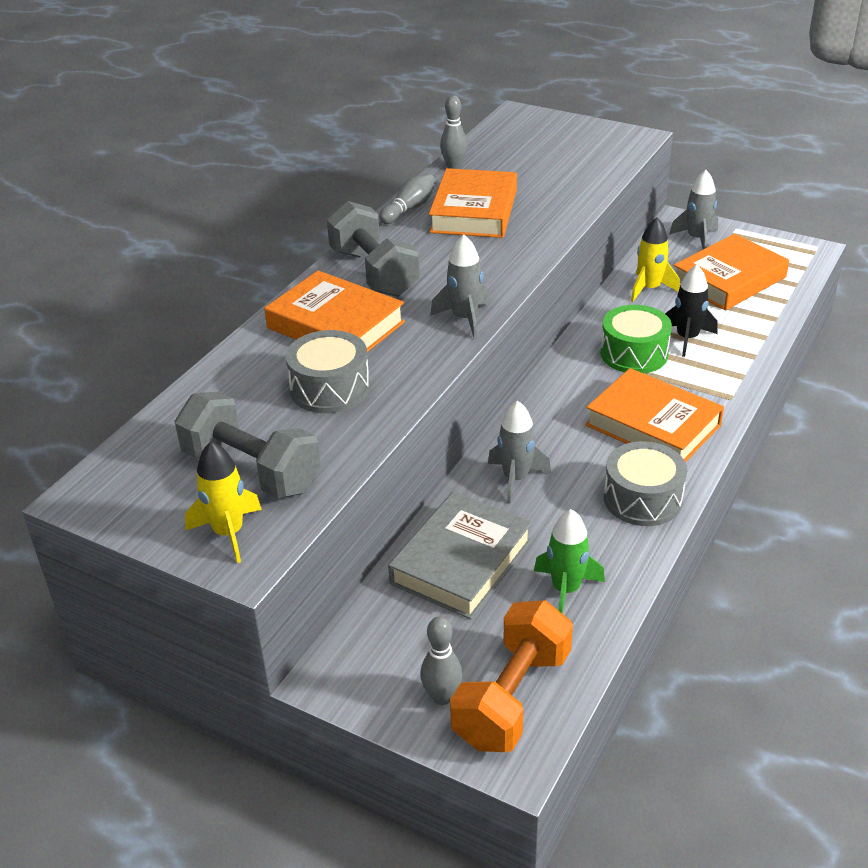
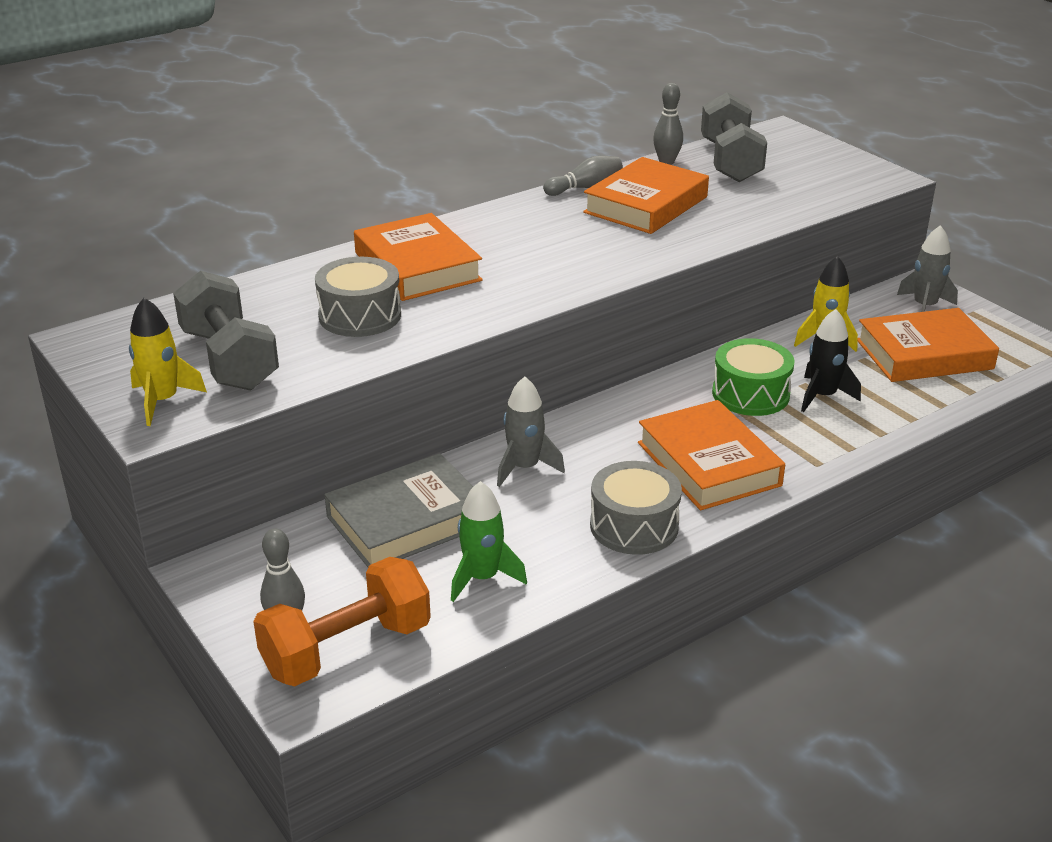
camera: 25 degrees right, 5 degrees down
grey dumbbell [327,201,420,297] -> grey dumbbell moved to [701,92,767,182]
grey rocket [430,235,490,339] -> none

